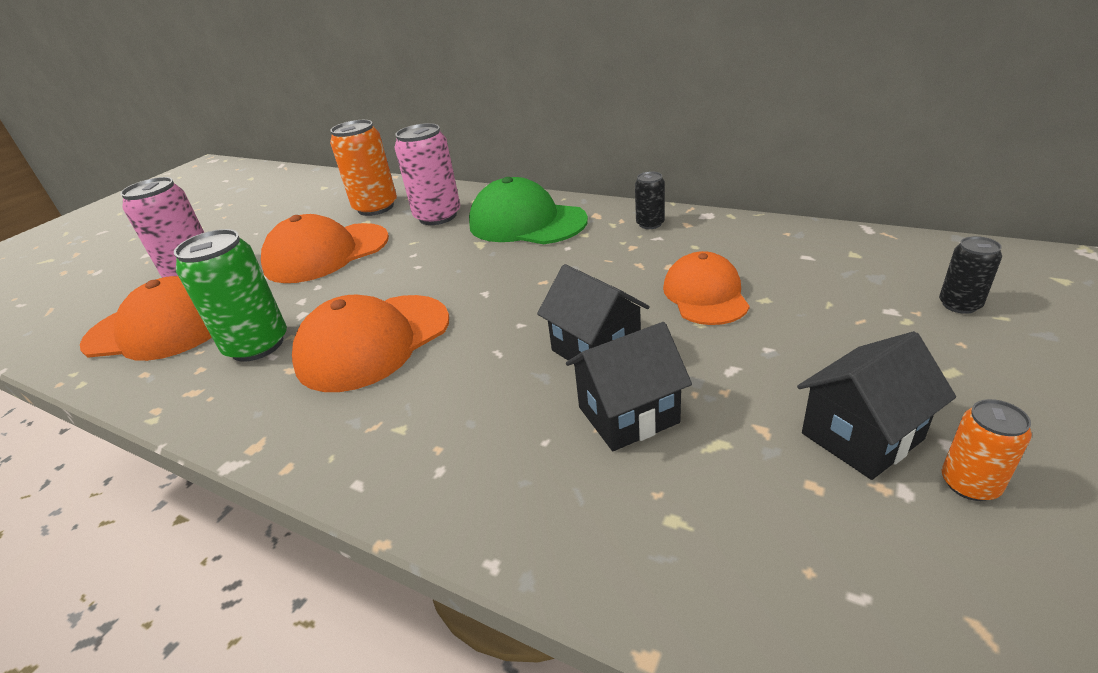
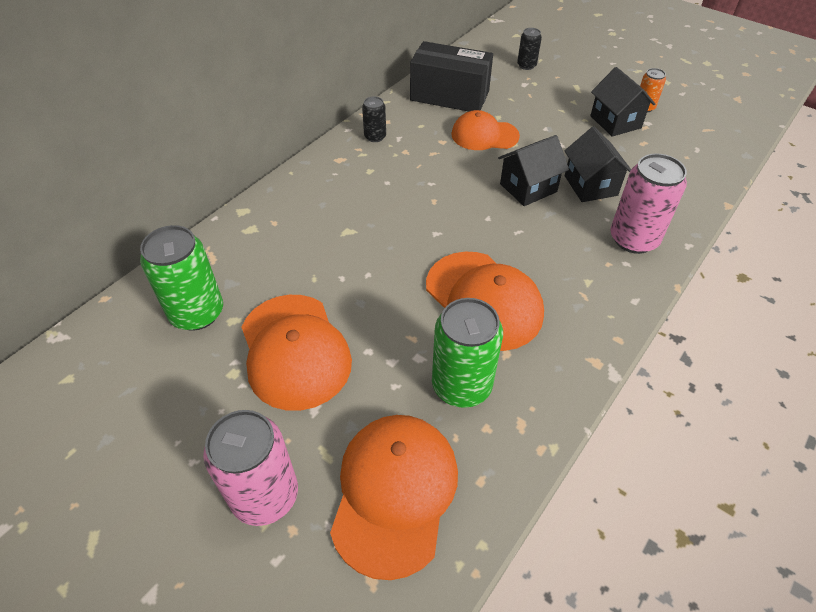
camera: 85 degrees left, 15 degrees up
orange can [330,120,397,216] -> green can [140,225,223,331]
pink can [394,123,460,225] -> pink can moved to [610,153,687,254]
green cap [469,177,588,244] -> none
none -> black box [410,41,493,112]

